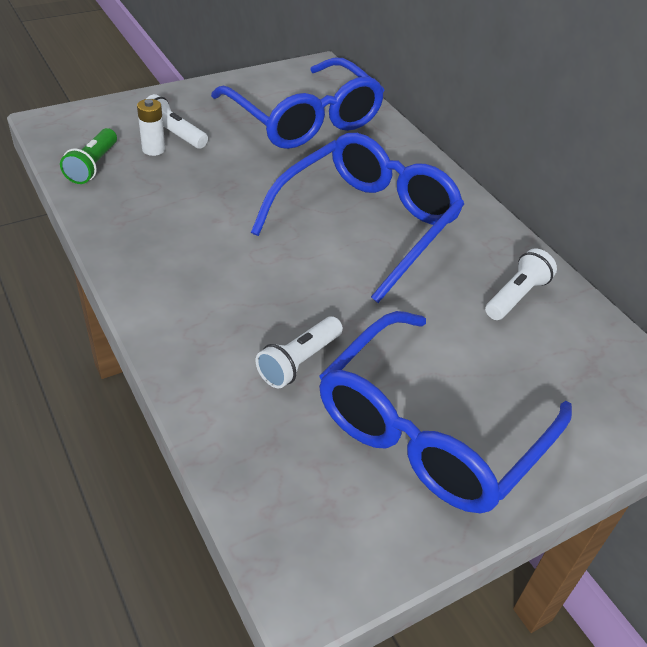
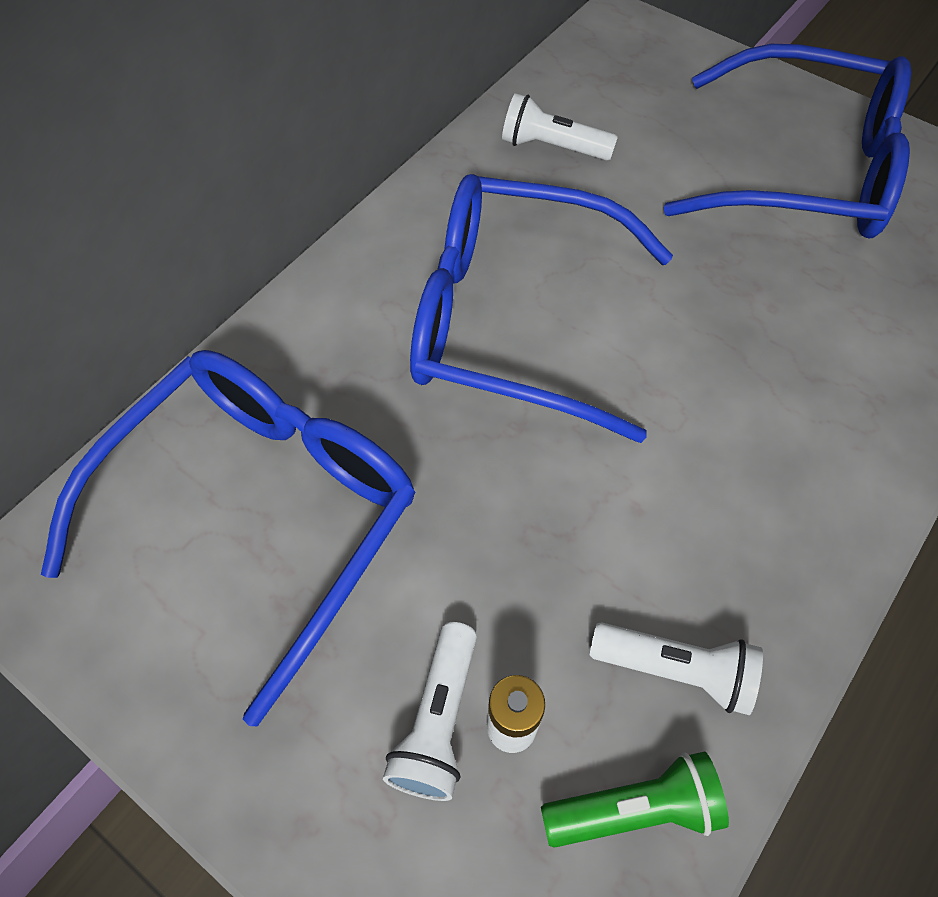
camera: 110 degrees left, 15 degrees up
white flashlight [256,316,343,389] -> white flashlight moved to [590,622,763,715]

